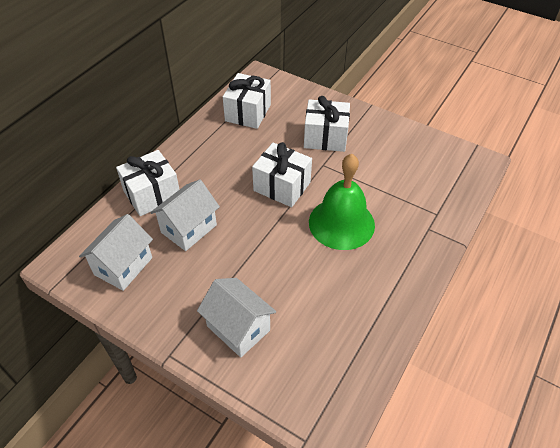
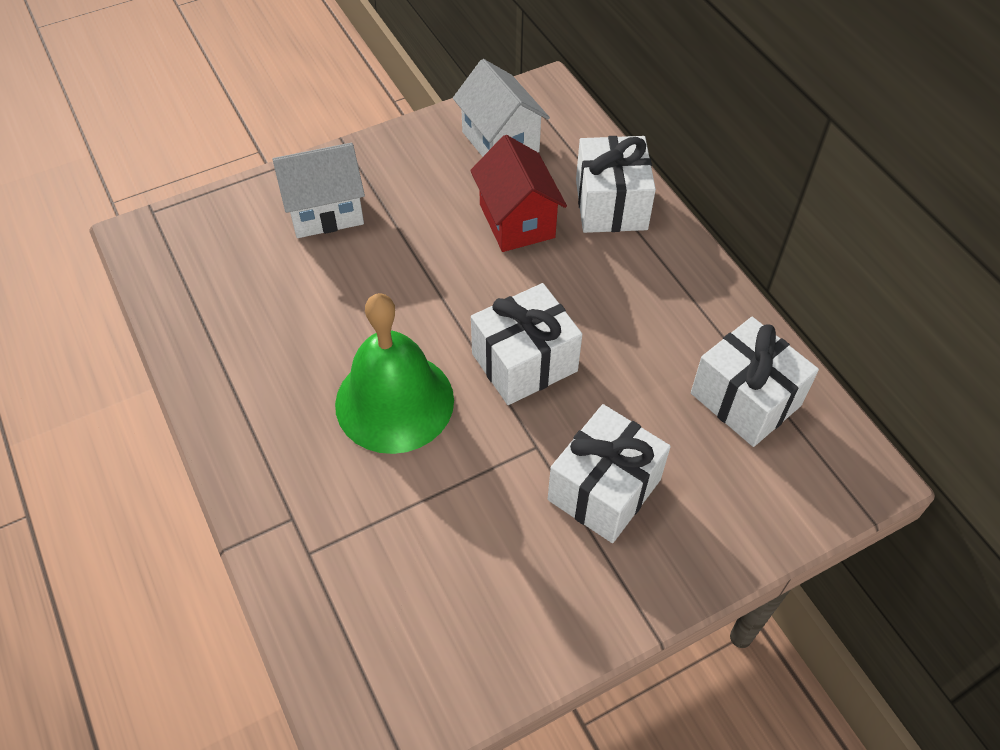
camera: 120 degrees right, 5 degrees up
white house [150,179,220,251] -> red house [470,135,567,252]

